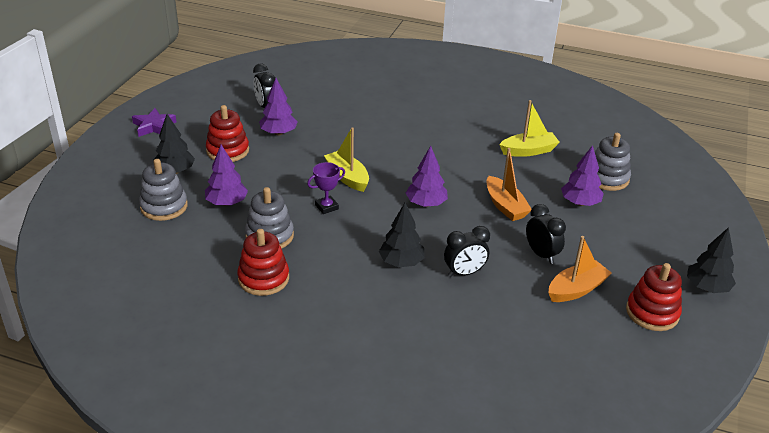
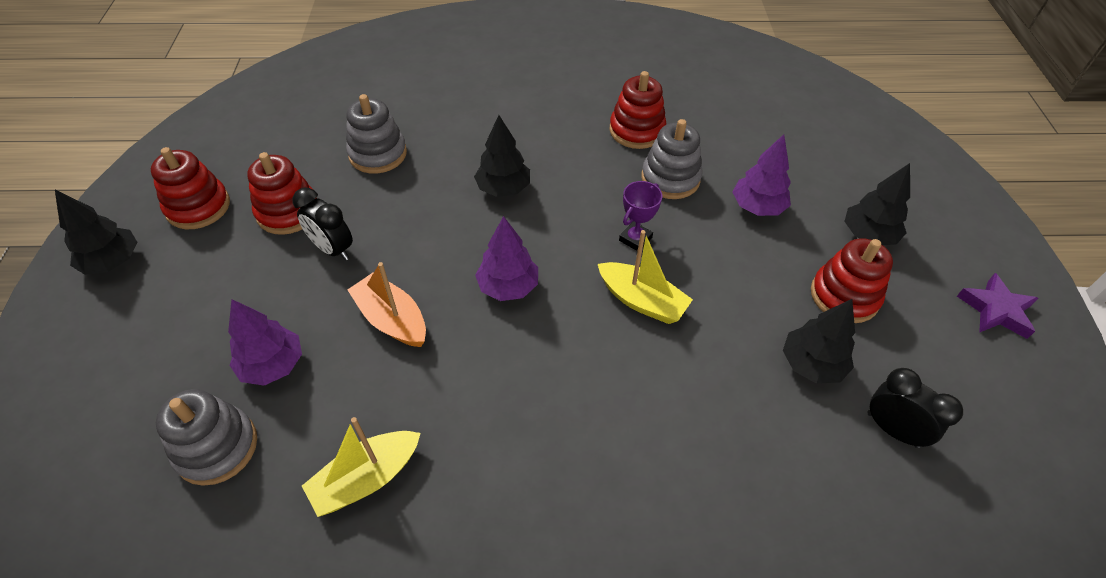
camera: 160 degrees right, 15 degrees up
grey stacking toy [139,159,188,221] -> grey stacking toy moved to [346,94,407,174]
purple tree [259,78,298,135] -> black tree [783,299,855,384]
black clock [444,226,490,277] -> none
orange boat [548,236,612,302] -> red stacking toy [247,152,317,235]

